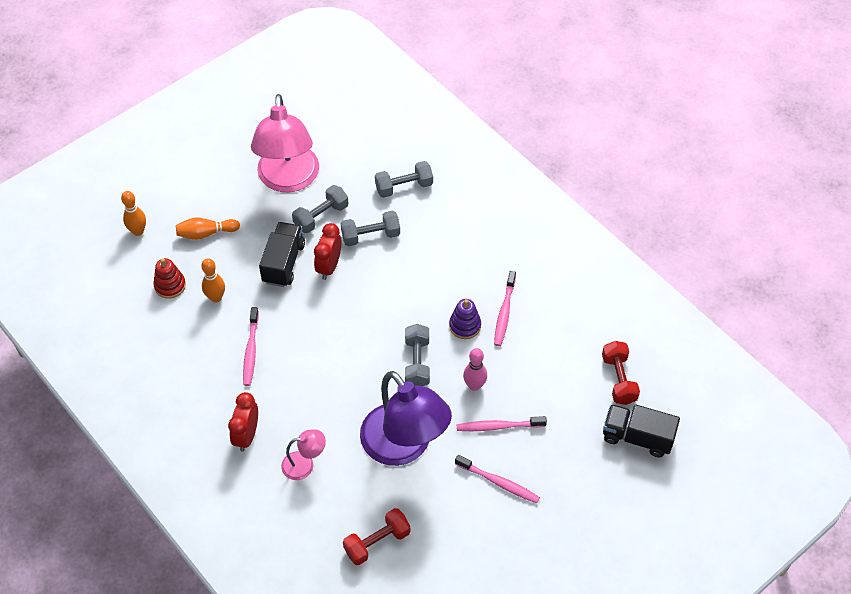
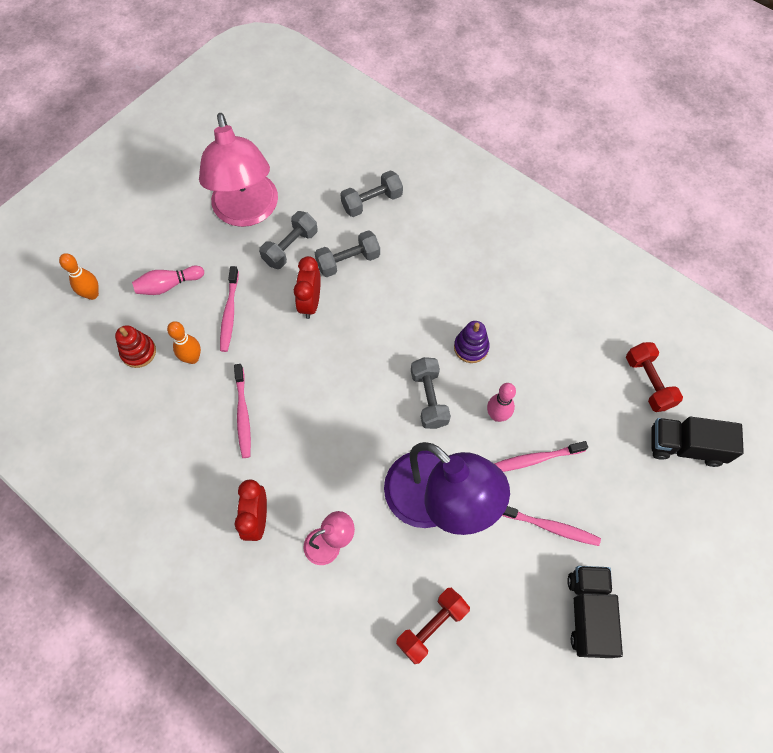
camera: 10 degrees left, 10 degrees up
orange bowling pin [176,218,240,240] -> pink bowling pin [132,266,204,295]
black truck [259,222,305,287] -> black truck moved to [567,566,623,658]
pink toothbrush [494,271,516,346] -> pink toothbrush moved to [220,266,239,352]

